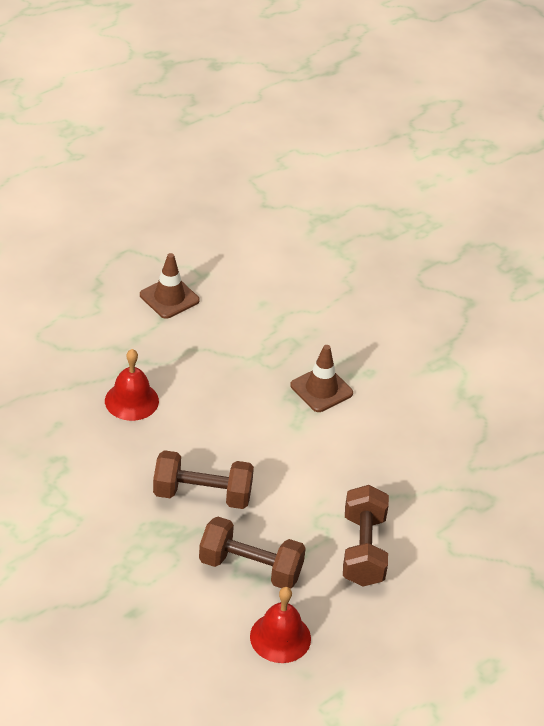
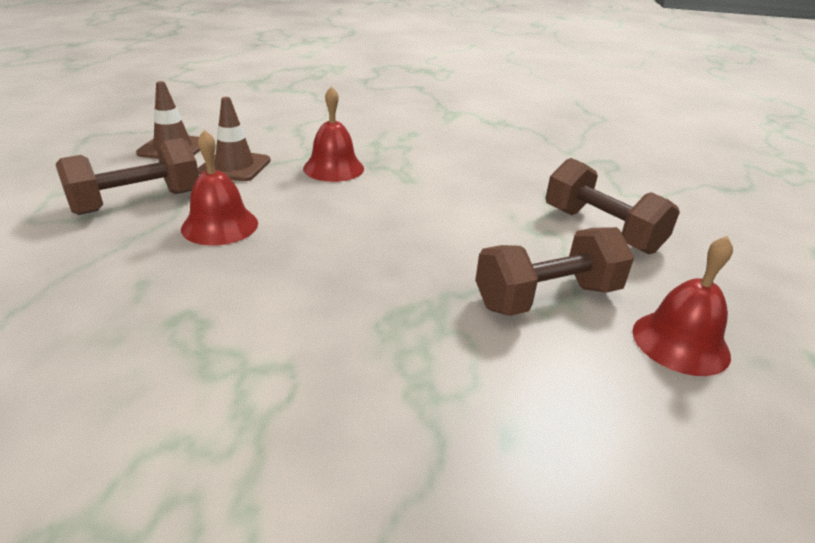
camera: 40 degrees left, 10 degrees down
brown dumbbell [153,450,254,509] -> brown dumbbell moved to [56,138,199,215]
brown traffic cone [290,345,353,412] -> brown traffic cone moved to [198,97,271,181]
none -> red bell [303,86,364,182]

